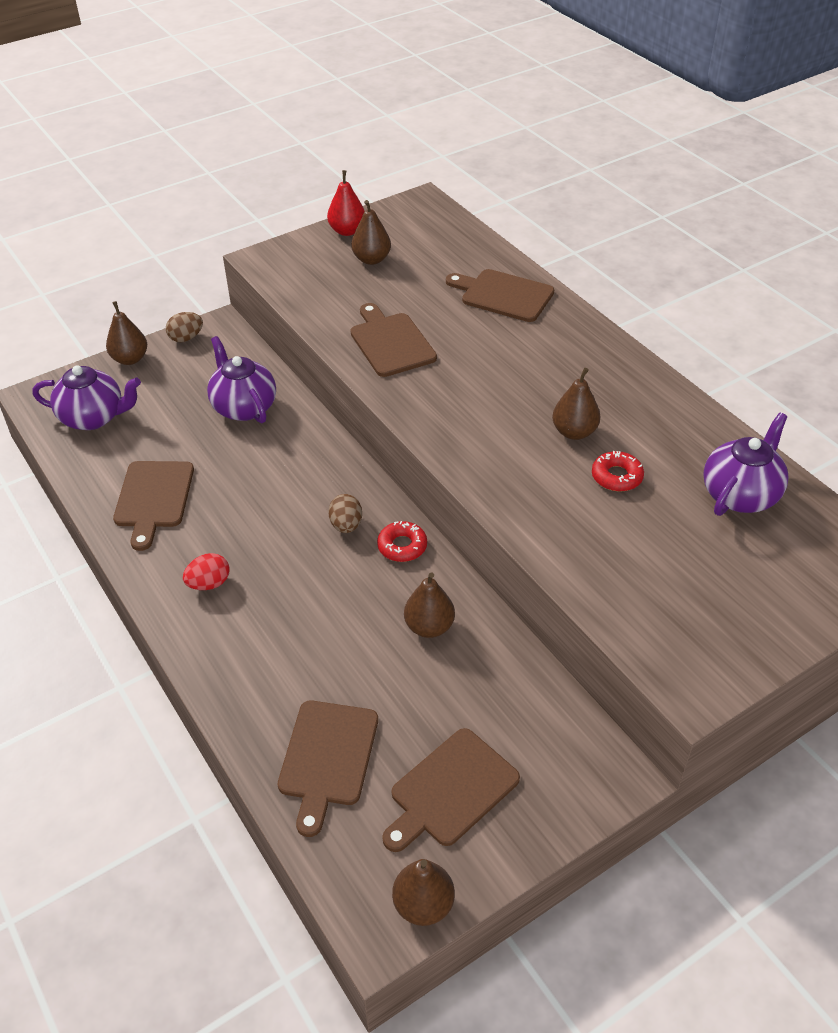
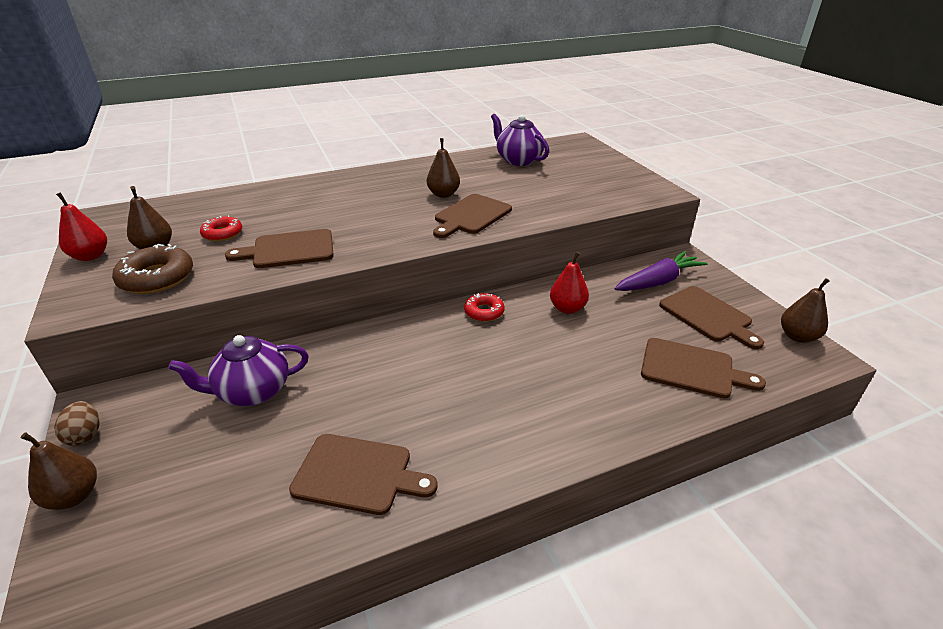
camera: 80 degrees left, 10 degrees down
purple teapot [33,365,141,430] -> none
red egg [183,553,229,590] -> none
brown egg [328,494,362,533] -> none
brown pear [404,572,455,638] -> red pear [550,252,589,314]
brown cutting board [446,269,554,322] -> brown cutting board moved to [433,194,512,238]
red donut [592,451,644,491] -> red donut moved to [200,215,242,241]
none -> brown donut [112,244,193,294]
none -> purple carrot [615,251,708,291]

